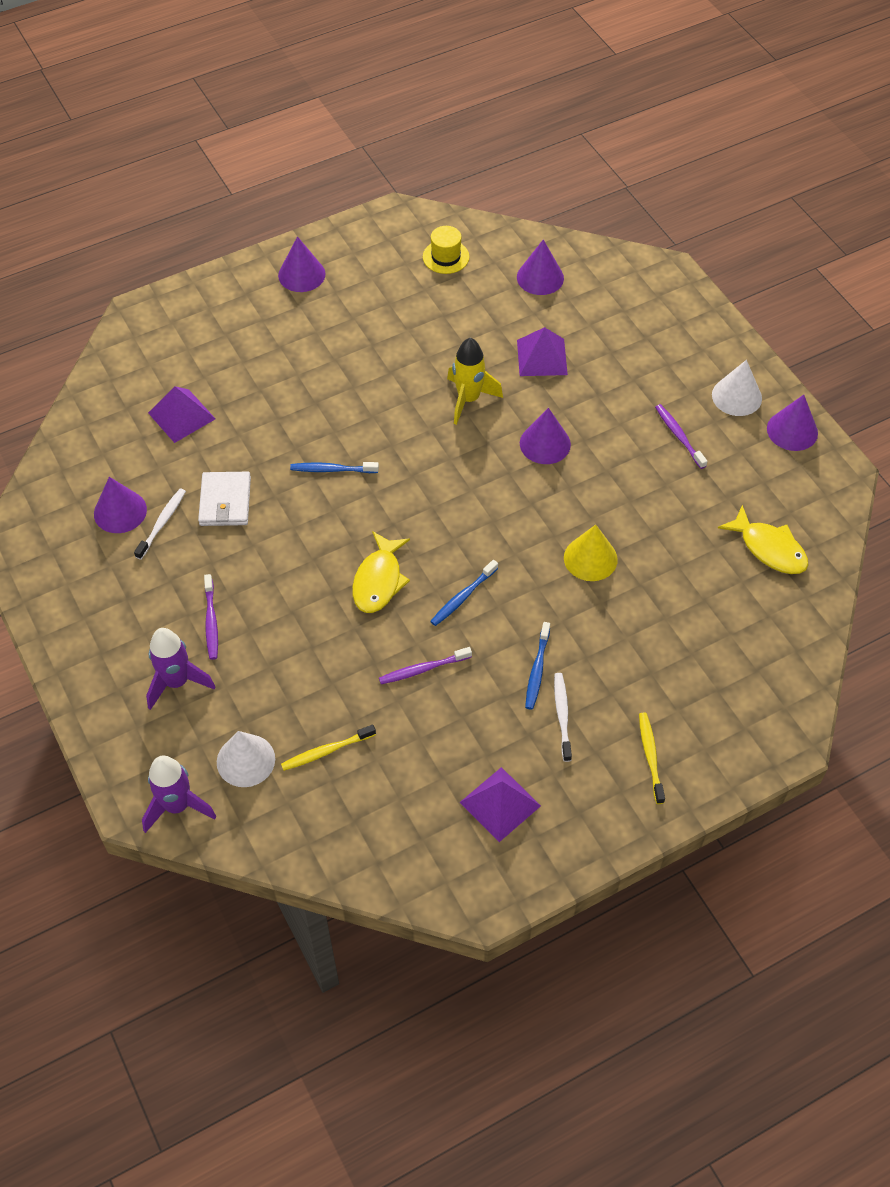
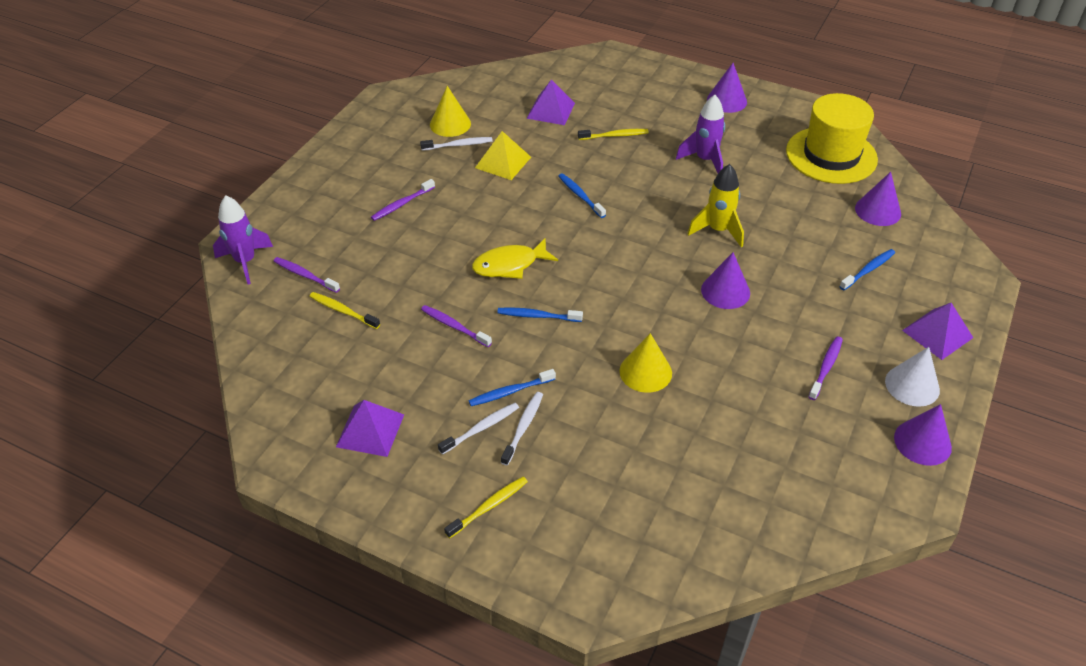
camera: 55 degrees right, 10 degrees down
purple cone [94,477,147,533] -> yellow cone [430,86,471,137]
purple rocket [146,628,216,710] -> purple rocket moved to [676,95,725,173]
white wallet [198,472,251,526] -> yellow pyramid [475,131,531,180]
white cone [217,731,275,787] -> purple toothbrush [273,257,340,293]
yellow hat [423,226,469,274] -> yellow hat [786,93,878,184], size x2.11
purple pyramid [517,327,568,376] -> purple pyramid moved to [902,303,973,360]
yellow fish [718,505,808,574] -> none
none -> white toothbrush [501,392,543,466]
none -> yellow toothbrush [578,129,649,140]
none -> blue toothbrush [839,249,895,290]

